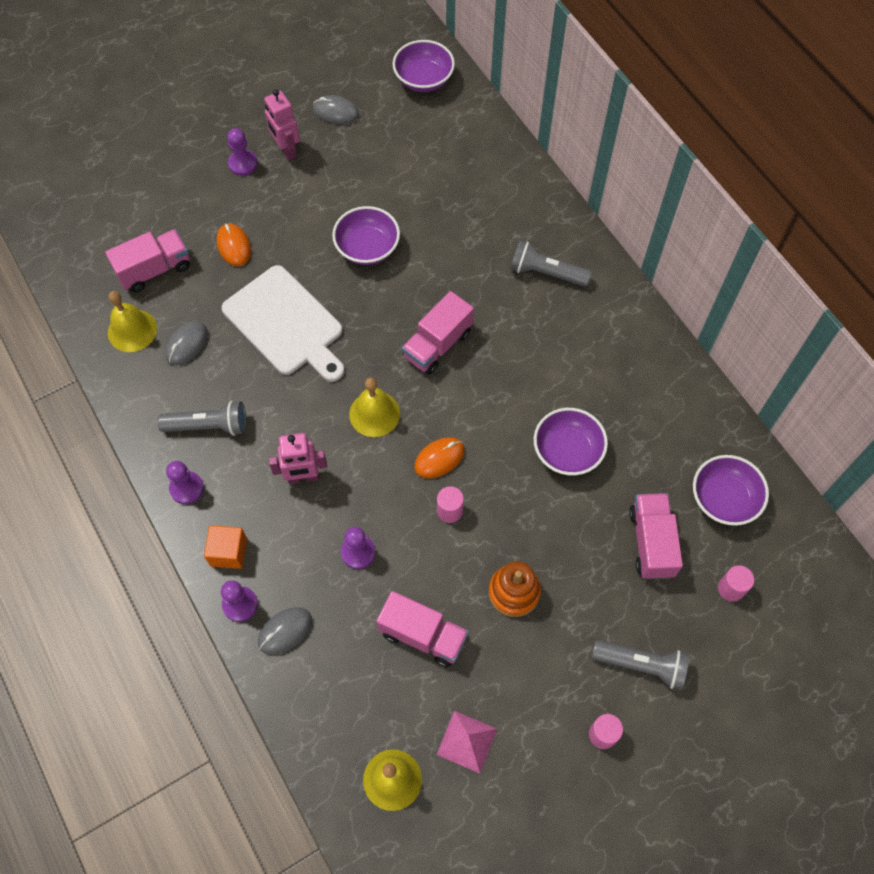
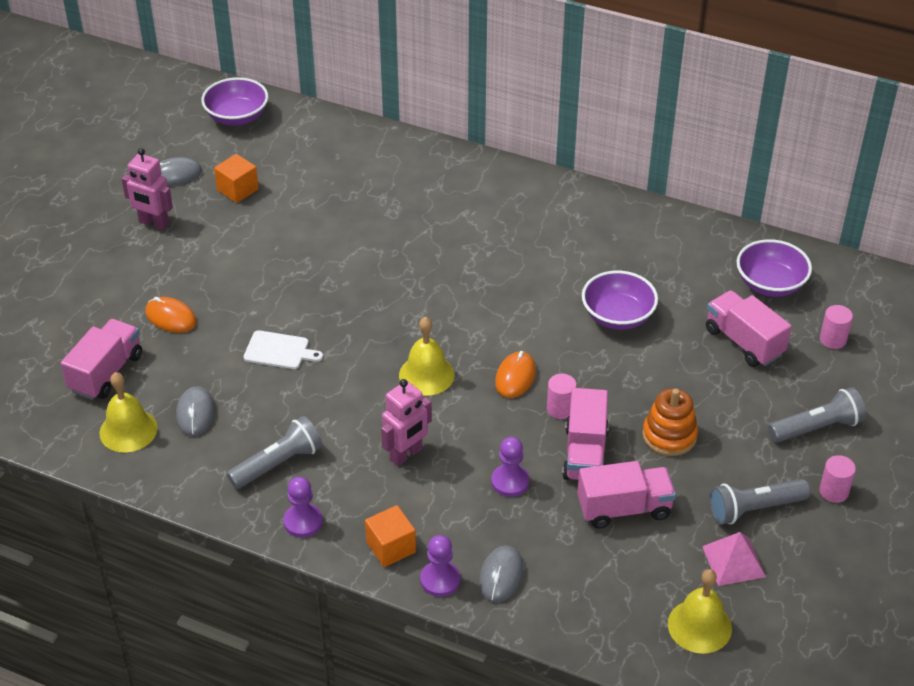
camera: 35 degrees left, 20 degrees down
white cutting board [222,265,345,382] -> white cutting board [244,330,323,369], size x0.48
purple pawn [227,128,258,176] -> none
purple bowl [332,206,400,265] -> none
pink truck [402,291,474,374] -> pink truck moved to [562,388,609,480]
grey flashlight [510,241,592,287] -> grey flashlight moved to [709,479,810,525]
none -> orange cube [214,154,259,203]

